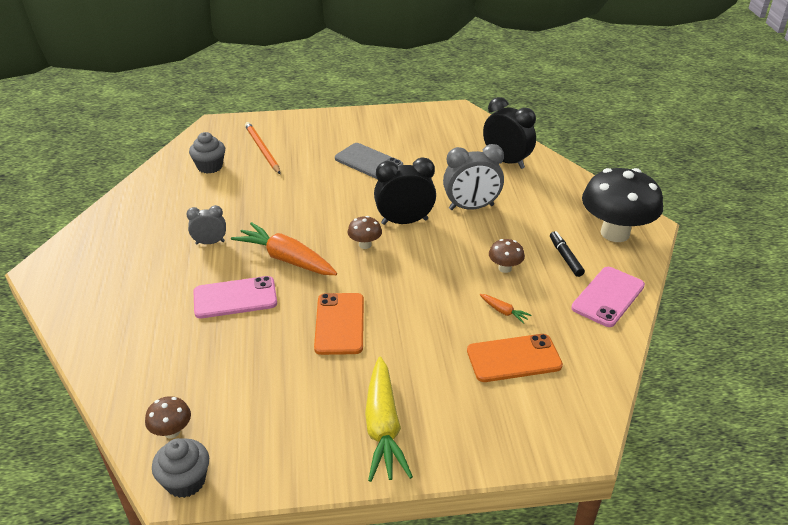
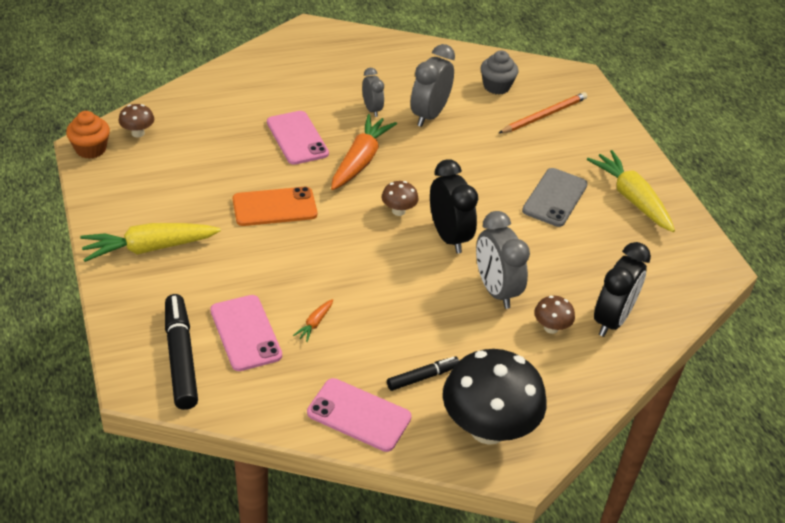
camera: 75 degrees right, 5 degrees up
grey cupcake [152,438,209,498] -> orange cupcake [66,111,110,159]
orange phone [467,334,563,382] -> pink phone [210,295,282,371]
brown mushroom [489,239,525,273] -> brown mushroom moved to [534,296,575,334]
none -> black marker [165,294,198,410]
none -> grey clock [410,44,455,127]
none -> yellow carrot [587,150,675,232]

